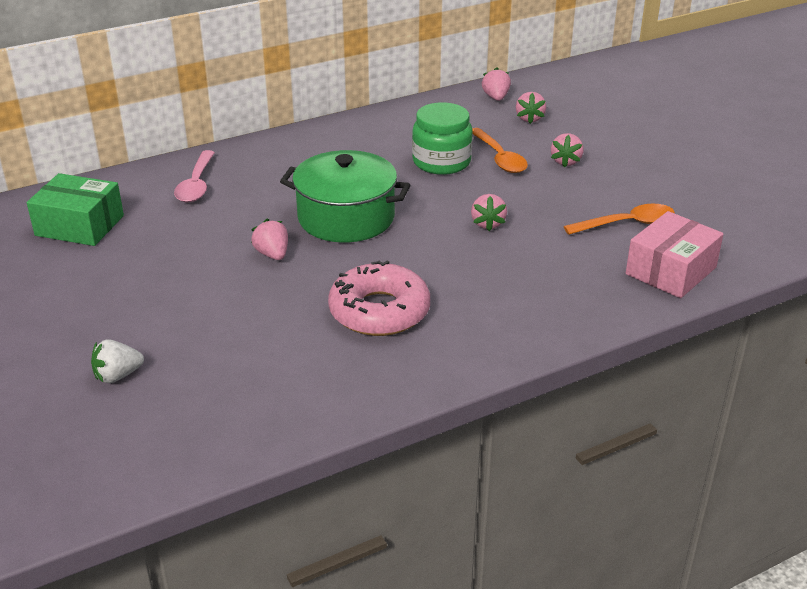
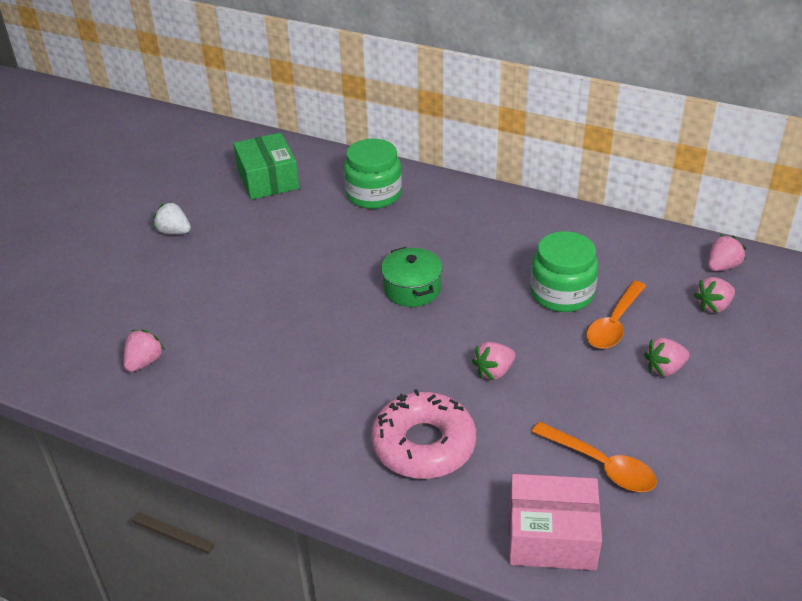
camera: 55 degrees right, 5 degrees up
white strawberry [91,339,144,383] -> white strawberry moved to [153,202,191,234]
pink spoon [174,150,215,203] -> green jar [344,139,402,209]
pink strawberry [251,219,288,260] -> pink strawberry moved to [124,329,165,372]
green pot [280,150,411,243] -> green pot [381,247,443,307], size x0.60
pink donut [328,260,430,336] -> pink donut moved to [371,389,476,479]

